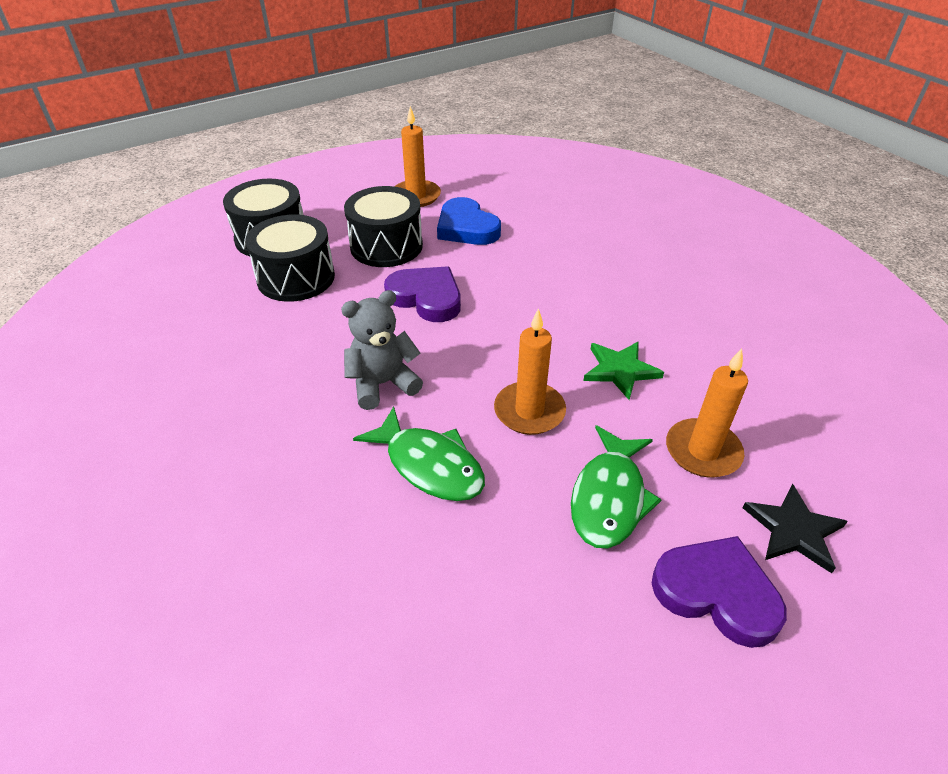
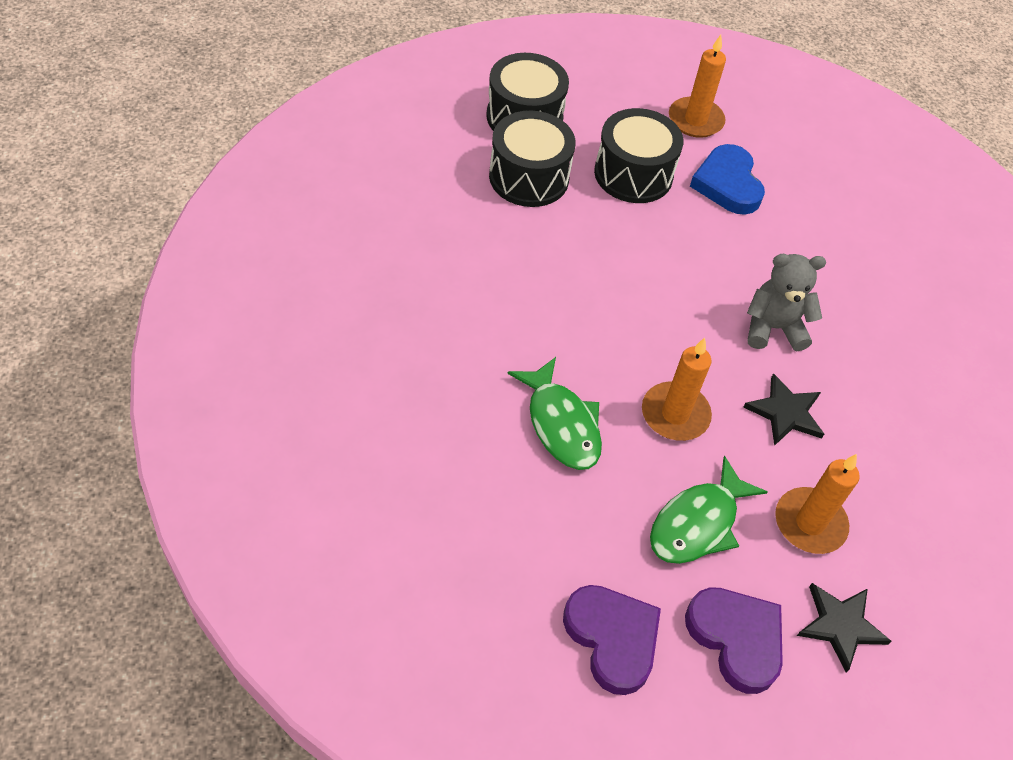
camera: 20 degrees right, 10 degrees up
grey teddy bear [341,290,423,410] -> grey teddy bear moved to [747,254,826,351]
purple heart [384,266,461,322] -> purple heart moved to [563,585,661,695]
green star [583,341,664,400] -> black star [743,373,824,446]

